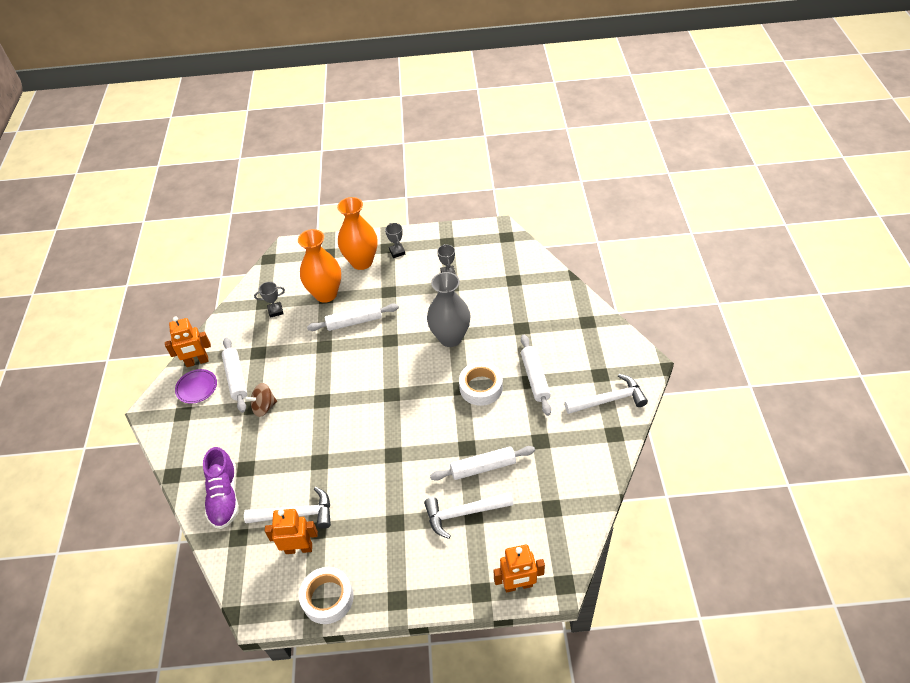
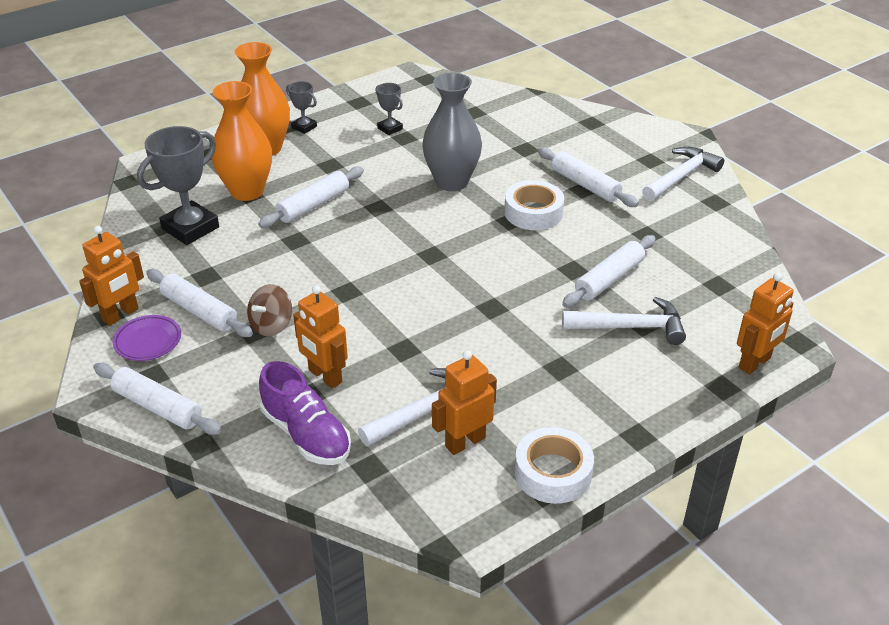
camera: 35 degrees left, 10 degrees down
grey trophy [254,282,285,318] -> grey trophy [137,126,219,245], size x1.99
white hammer [424,492,514,539] -> white hammer turned 135 degrees counterclockwise [562,297,686,345]
none -> white rolling pin [93,363,222,435]
none -> orange robot [293,285,348,389]

